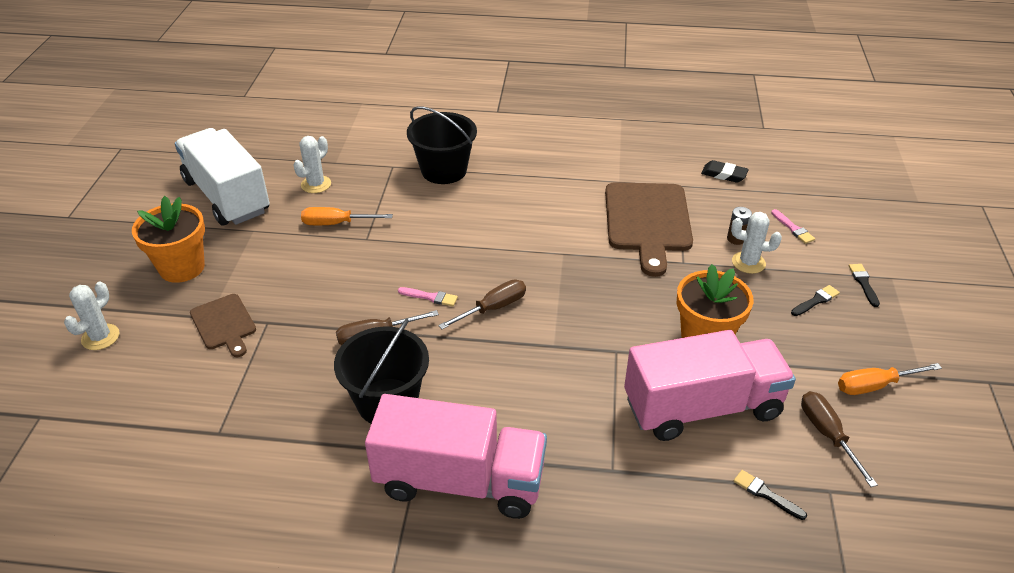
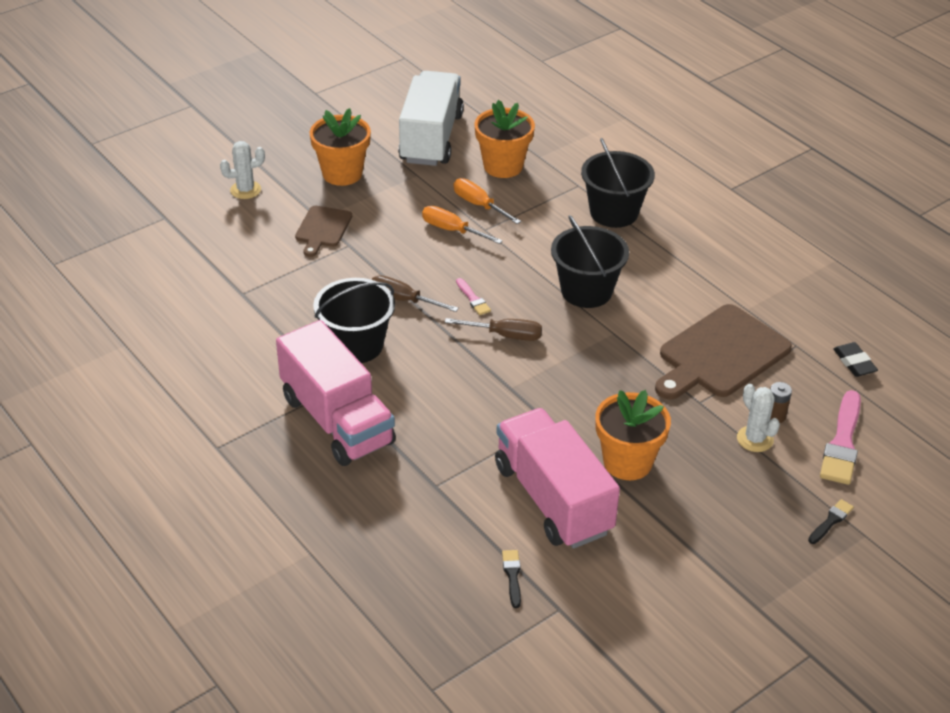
camera: 45 degrees right, 0 degrees up
white cactus [293,136,331,193] -> orange flower pot [474,100,535,178]
pink truck [624,330,796,441] -> pink truck turned 150 degrees counterclockwise [495,408,620,549]
pink brush [771,209,815,244] -> pink brush [820,390,861,485], size x2.01
black brush [791,285,840,316] -> none
brown screwdriver [801,391,878,487] -> none
orange screwdriver [838,363,942,395] -> orange screwdriver moved to [422,206,503,244]
none -> black bucket [551,215,629,308]

